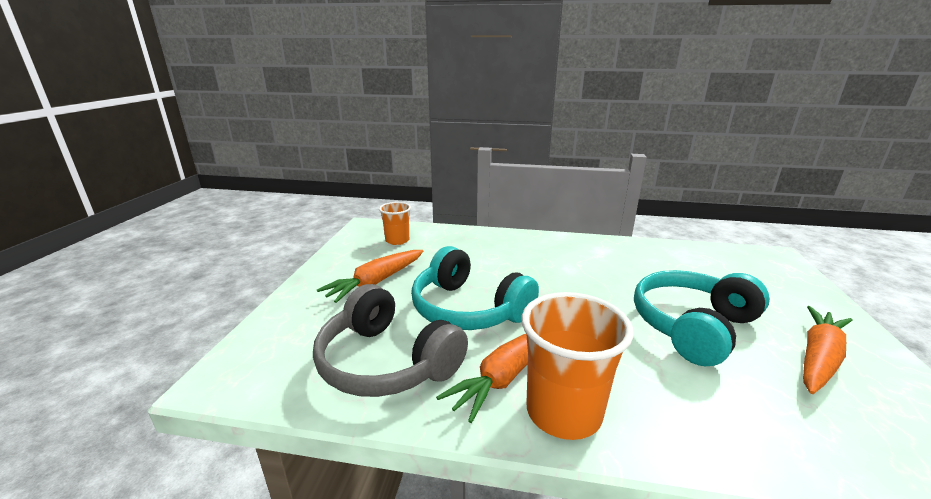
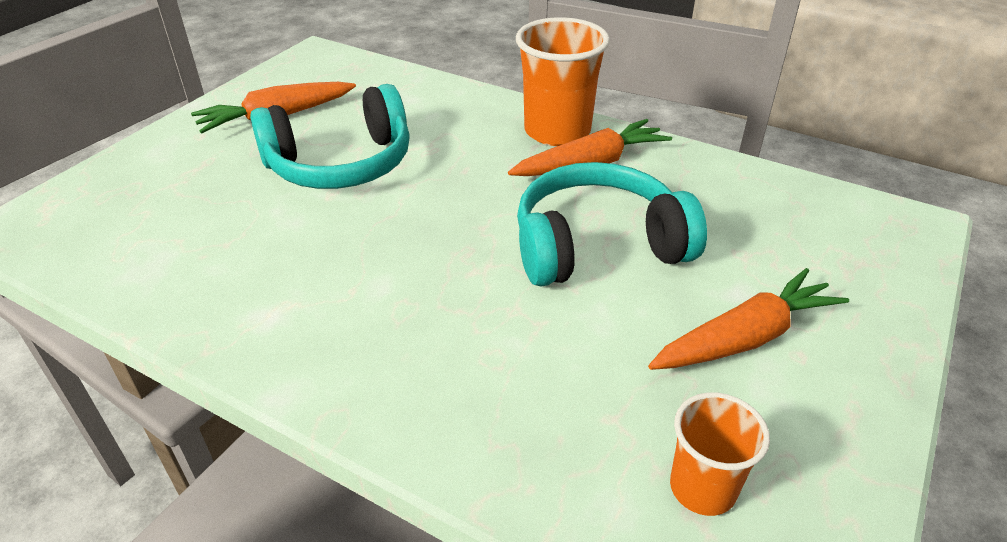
camera: 160 degrees left, 15 degrees up
grey headphones [313,284,468,397] -> none
turquoise headphones [411,246,539,330] -> turquoise headphones turned 75 degrees counterclockwise [517,162,707,286]

